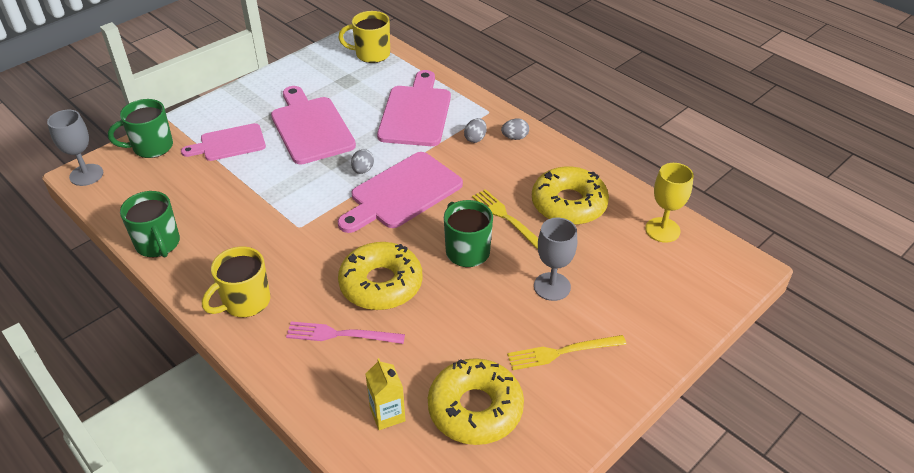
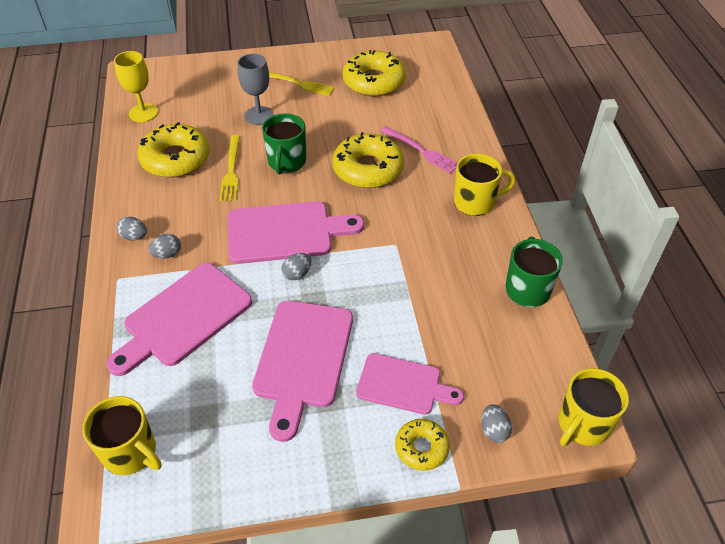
camera: 145 degrees left, 5 degrees up
grey goblet [47,110,103,186] -> yellow mug [559,368,629,446]
green mug [108,99,173,158] -> grey egg [481,404,512,443]
yellow carton [366,358,406,430] -> none
none -> yellow donut [395,419,450,471]

